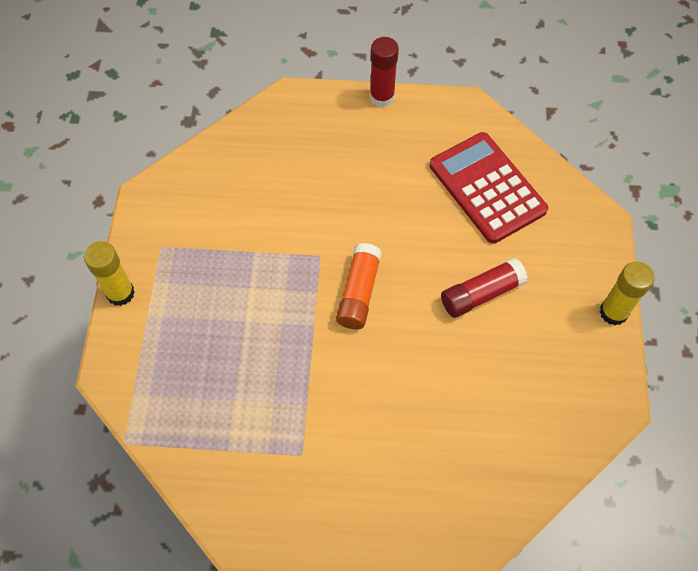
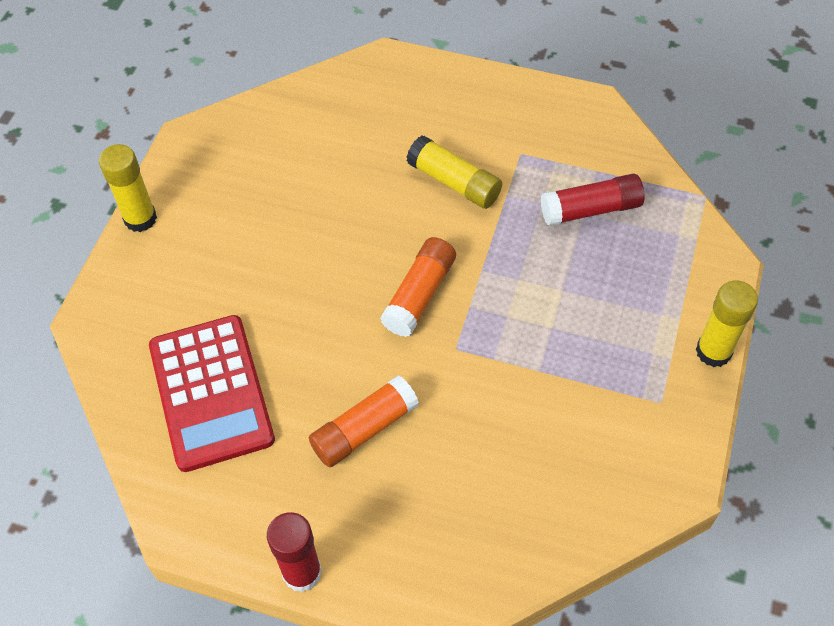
camera: 165 degrees left, 5 degrees down
red glue stick [441,258,528,318] -> red glue stick moved to [541,174,645,226]
none -> orange glue stick [309,375,419,467]
none -> yellow glue stick [407,136,502,209]

